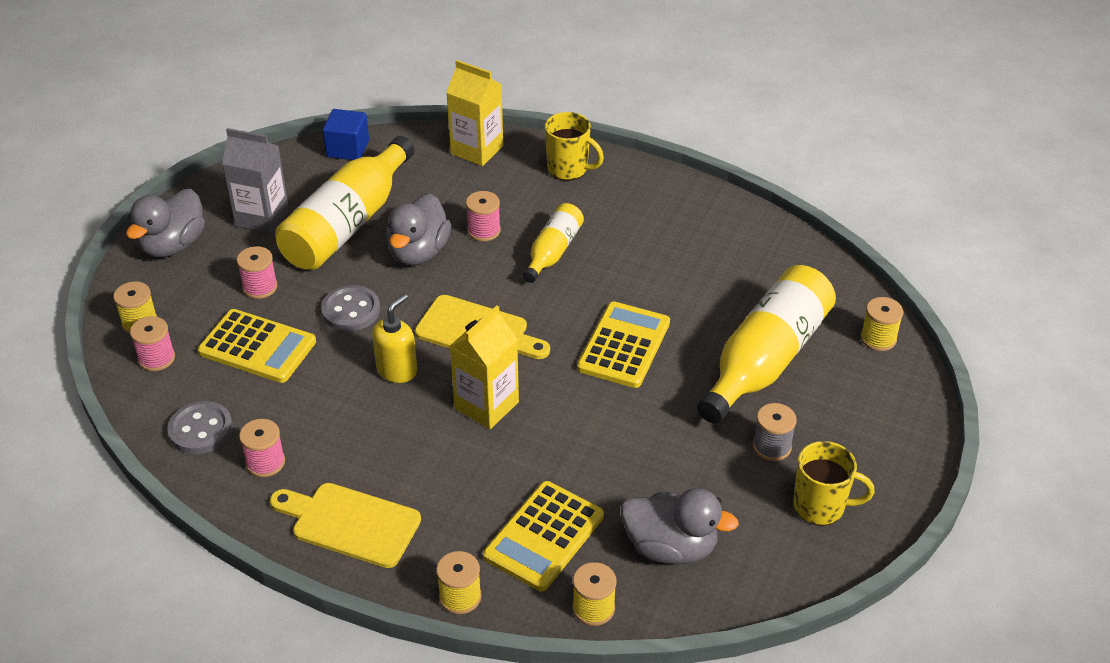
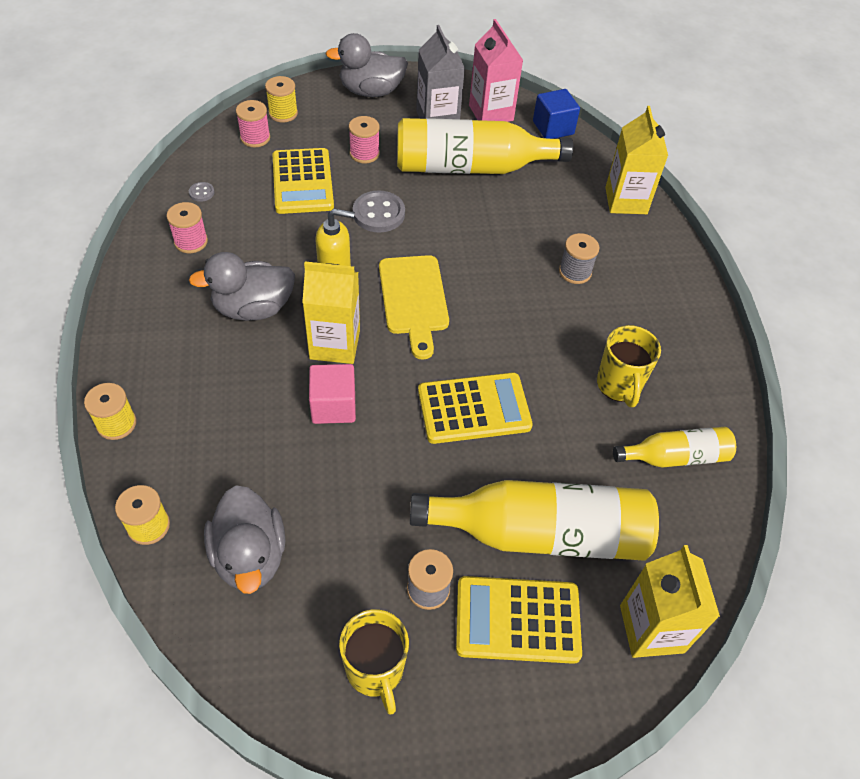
camera: 55 degrees right, 10 degrees up
grey button [167,401,233,454] -> grey button [189,182,215,202], size x0.48
yellow cutting board [270,483,421,568] -> none
grey duck [386,194,451,265] -> grey duck moved to [189,252,295,321]
pink spool [466,191,501,241] -> none
yellow calculator [483,481,604,591] -> yellow calculator moved to [456,576,582,664]
yellow bottle [523,203,584,283] -> yellow bottle moved to [613,427,736,468]
yellow mug [545,112,604,181] -> yellow mug moved to [597,325,661,407]
yellow spool [861,297,903,351] -> yellow carton [620,545,720,658]
none -> pink cube [309,364,356,424]
none -> pink carton [469,19,523,122]
none -> grey spool [559,233,600,284]

